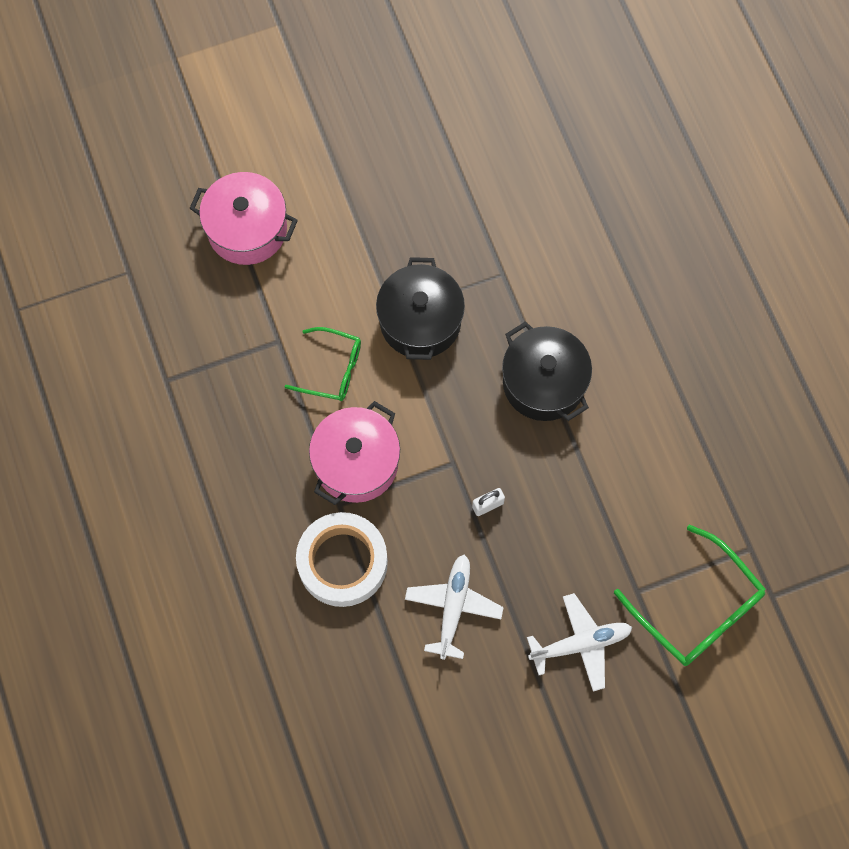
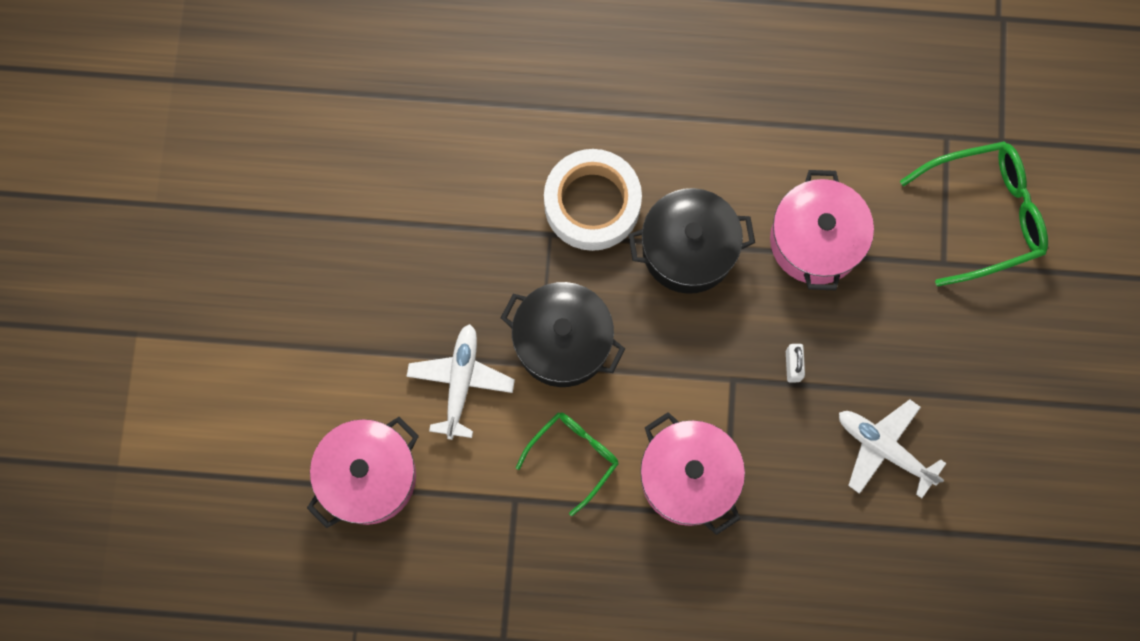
camera: 65 degrees left, 5 degrees up
white tape [296,512,388,607] -> white tape moved to [544,149,642,251]
white plane [527,593,633,692] -> white plane moved to [407,324,515,440]
none -> pink pot [770,170,874,290]

